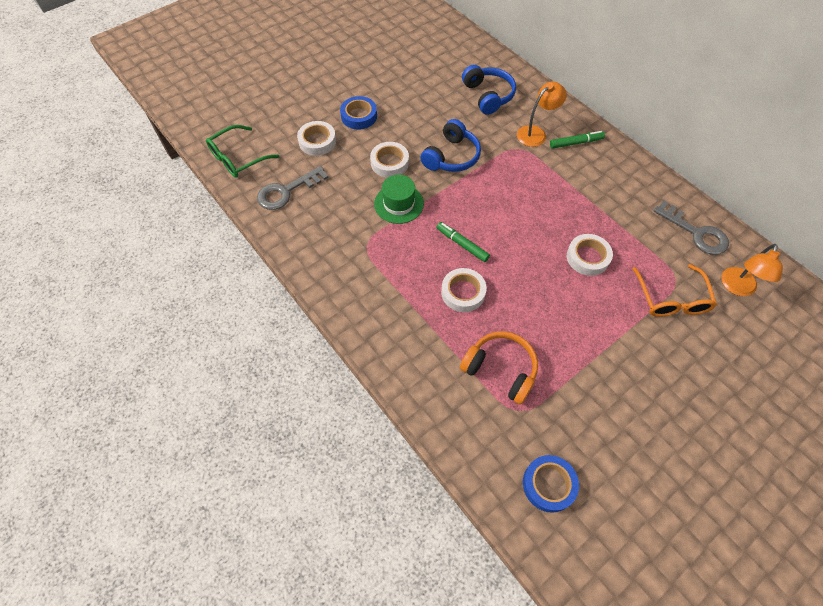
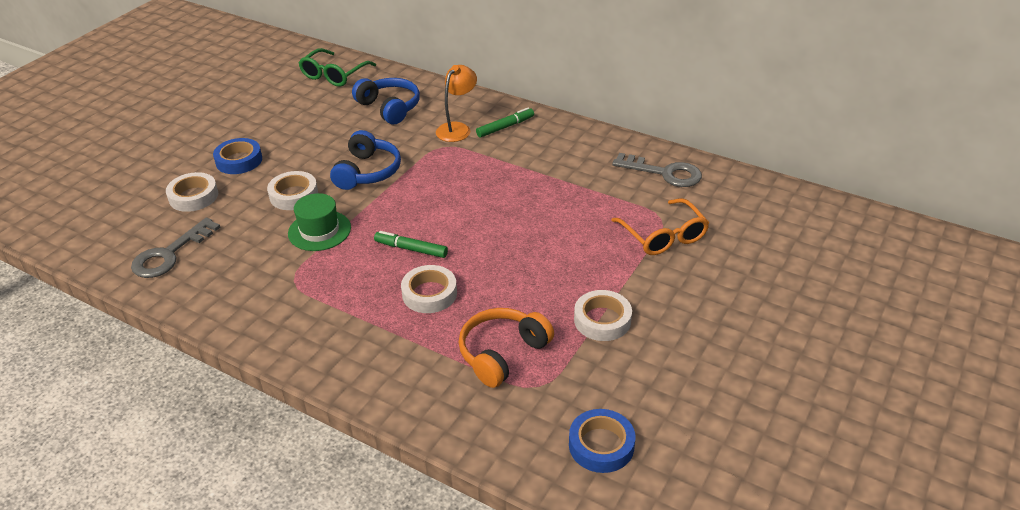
camera: 20 degrees left, 20 degrees down
green glasses [206,125,279,178] -> green glasses moved to [298,48,376,87]
orange headphones [460,331,538,404] -> orange headphones turned 60 degrees counterclockwise [459,308,554,388]
white tape [567,234,613,276] -> white tape moved to [574,290,632,341]
orange lamp [721,244,783,296] -> none

